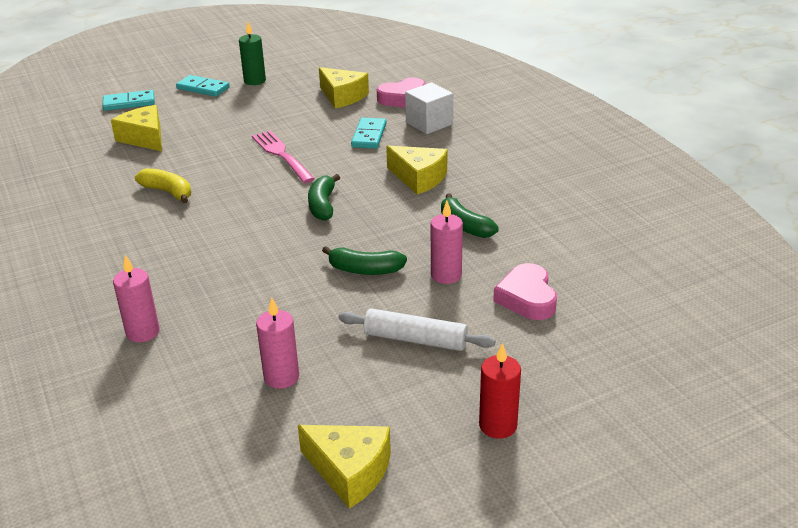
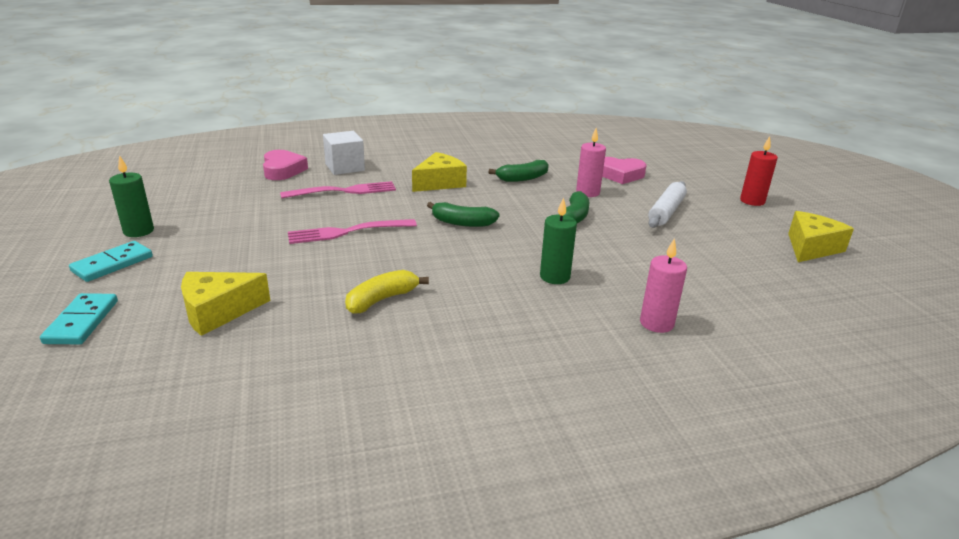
camera: 80 degrees left, 5 degrees down
pink candle [256,297,299,389] -> none
yellow cheese [319,67,369,108] -> none
turquoise domino [351,118,386,149] -> pink fork [280,181,396,199]
none -> green candle [540,197,577,284]

